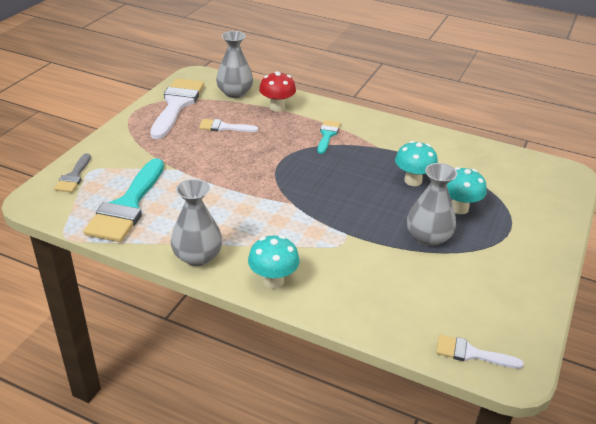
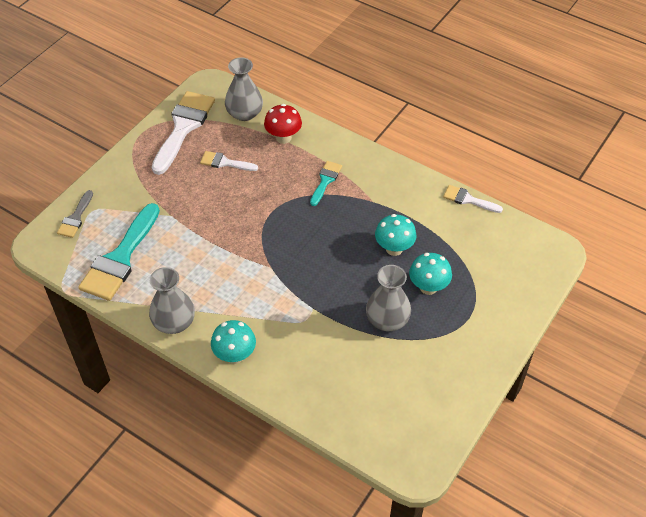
camera: 10 degrees right, 15 degrees up
white brush [436,335,524,369] -> white brush moved to [443,185,503,213]

